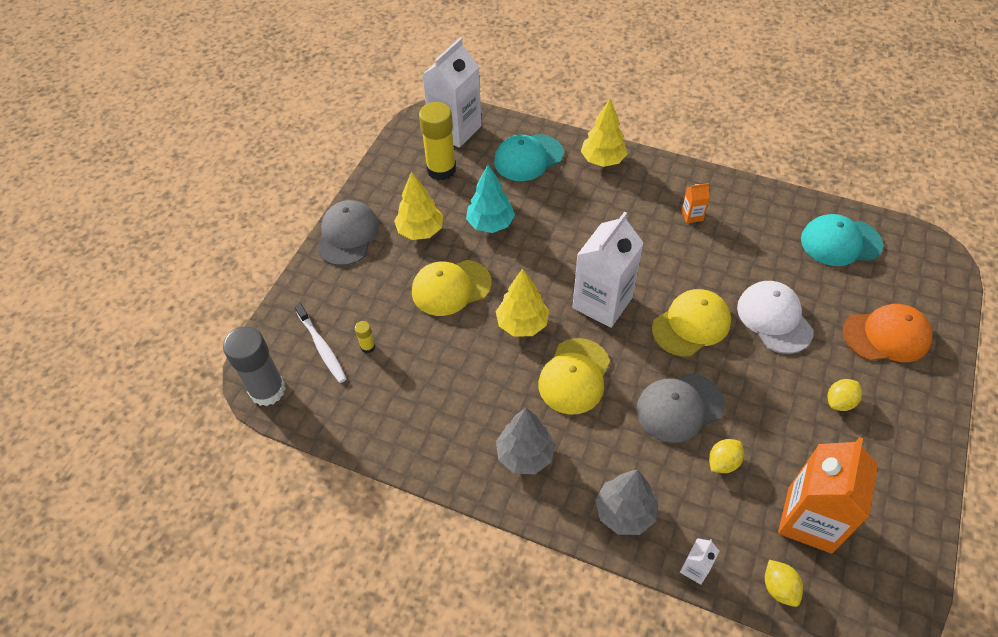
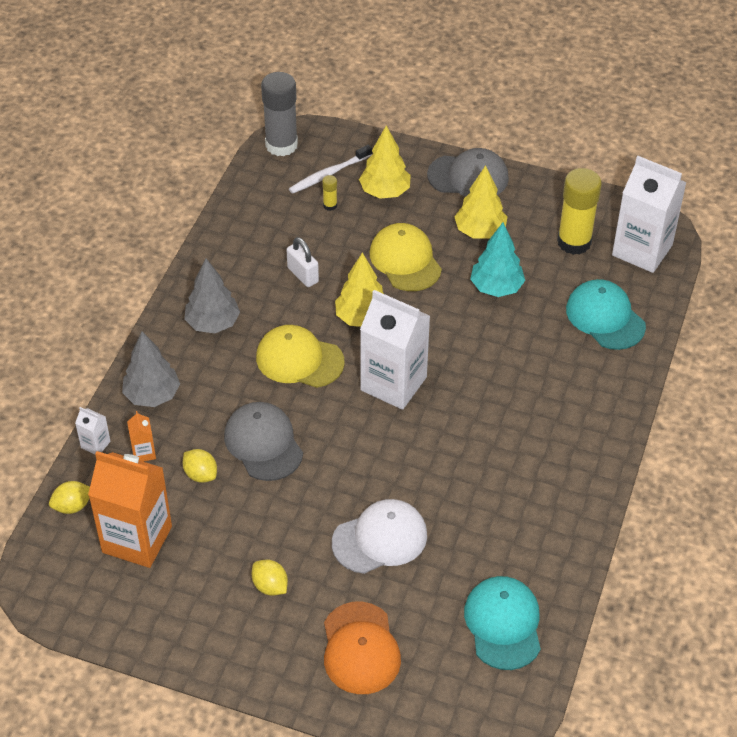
camera: 85 degrees right, 5 degrees down
yellow tree [581,99,627,167] -> yellow tree moved to [359,125,410,199]
yellow cap [652,289,731,357] -> none
orange carton [681,183,710,223] -> orange carton moved to [127,411,156,462]
none -> white padlock [287,237,319,287]

